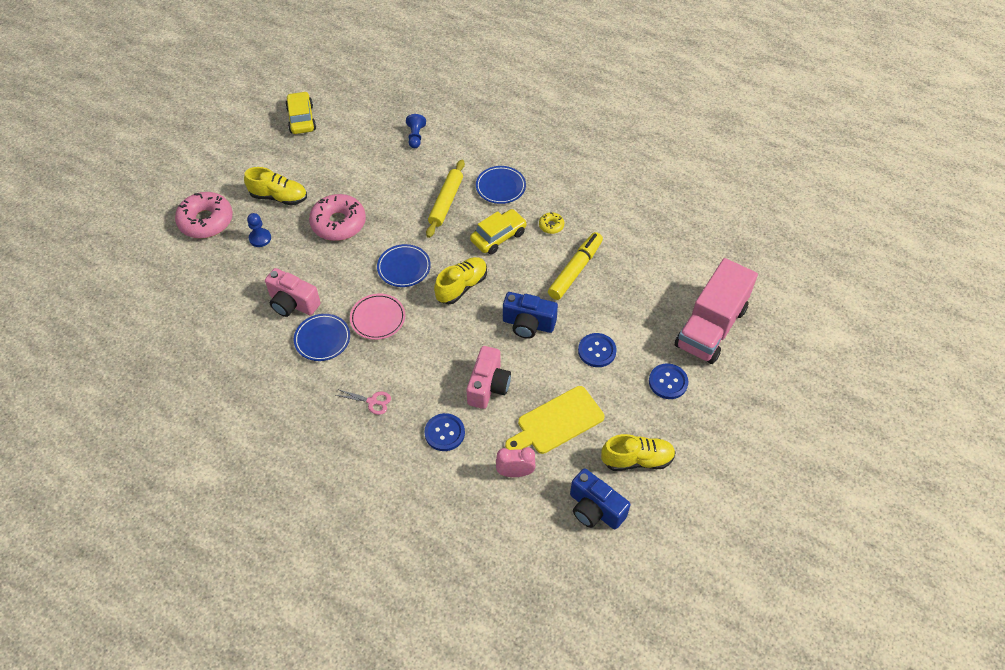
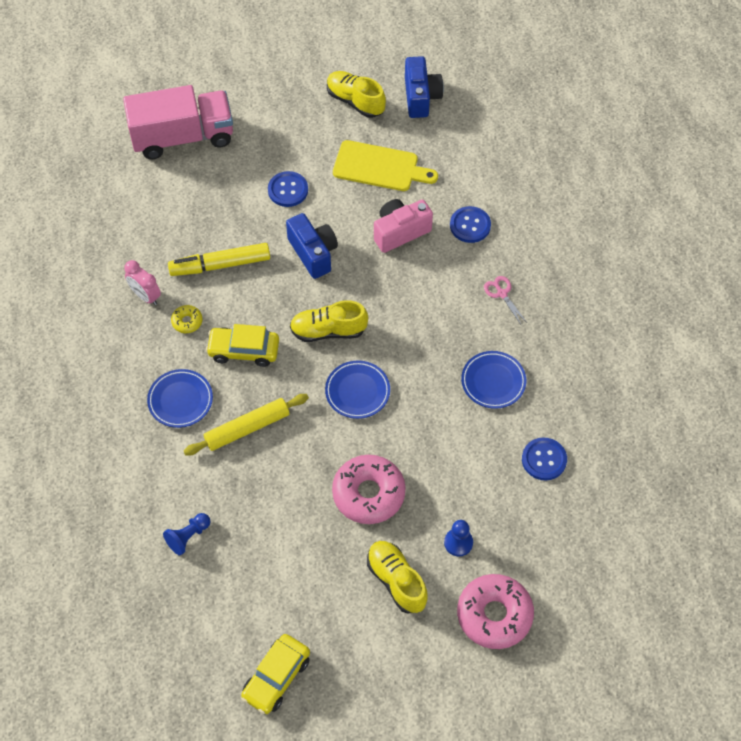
camera: 135 degrees left, 5 degrees up
pink camera [265,268,321,317] -> none
pink plate [350,294,405,340] -> none
pink clock [496,447,536,477] -> pink clock moved to [124,260,161,305]
blue button [649,364,689,399] -> blue button moved to [522,437,567,480]

